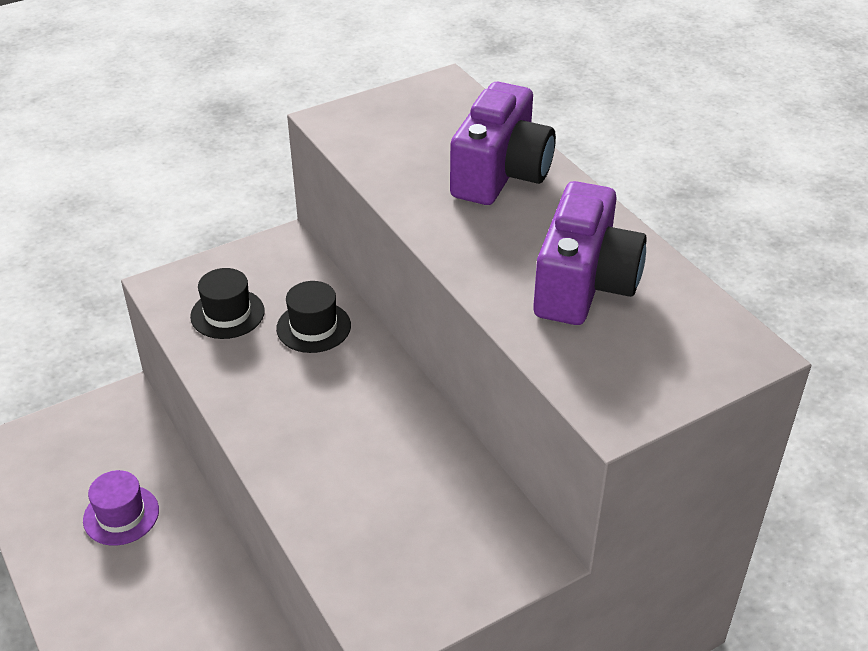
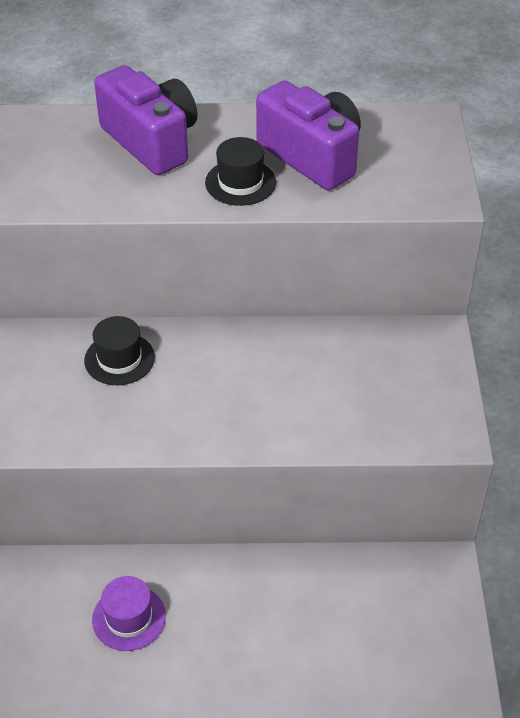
camera: 60 degrees left, 5 degrees up
black hat [190,268,265,339] -> black hat moved to [205,137,276,206]

